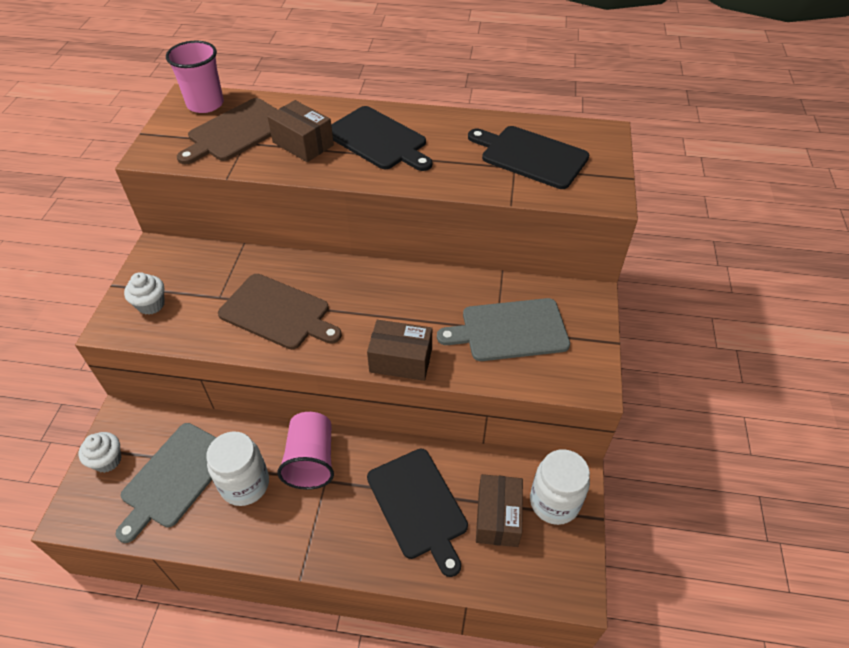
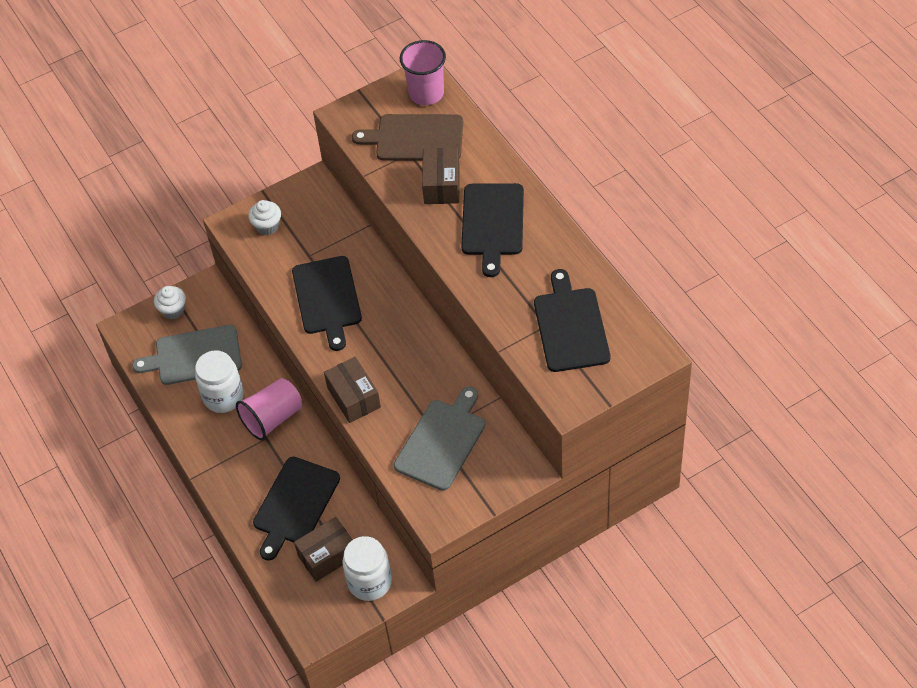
camera: 55 degrees right, 5 degrees up
brown cutting board [218,274,342,350] -> black cutting board [292,256,362,351]
grey cutting board [437,298,570,361] -> grey cutting board turned 75 degrees clockwise [394,387,485,491]

